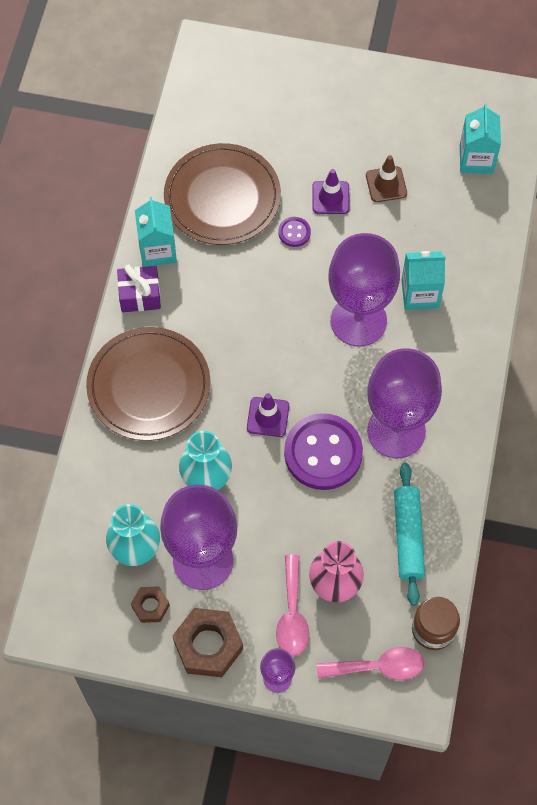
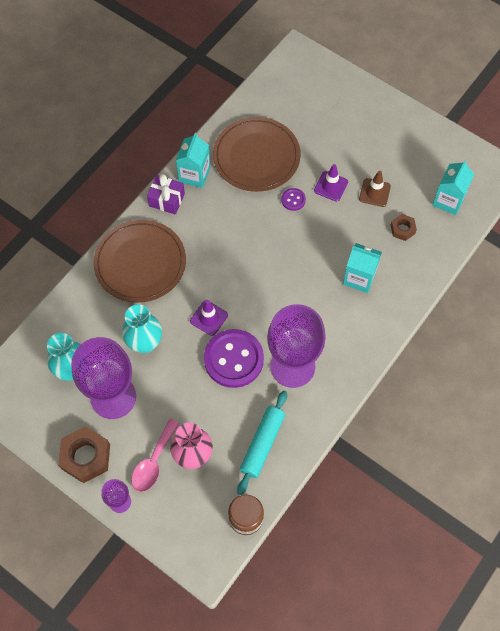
camera: 25 degrees right, 0 degrees up
brown nut [131,586,170,623] -> brown nut moved to [391,214,417,241]
pink spoon [317,647,425,680] -> none
purple goblet [328,233,400,347] -> none

